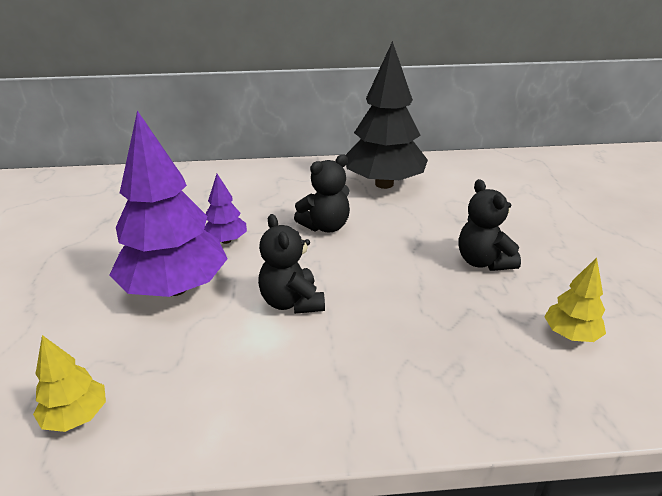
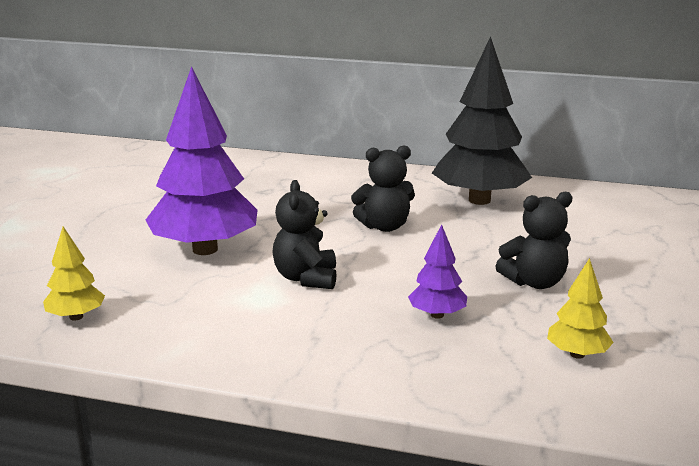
camera: 20 degrees right, 10 degrees down
purple tree [204,174,247,244] -> purple tree moved to [408,224,467,319]
black teddy bear [459,179,521,271] -> black teddy bear turned 105 degrees counterclockwise [495,192,573,289]

